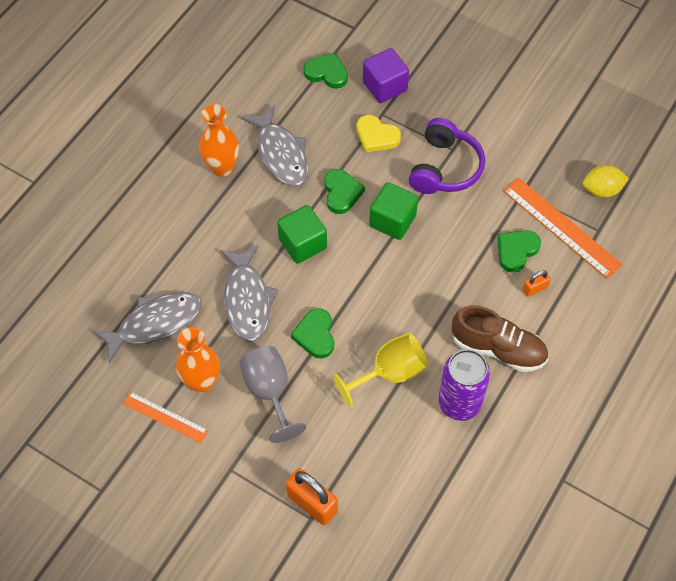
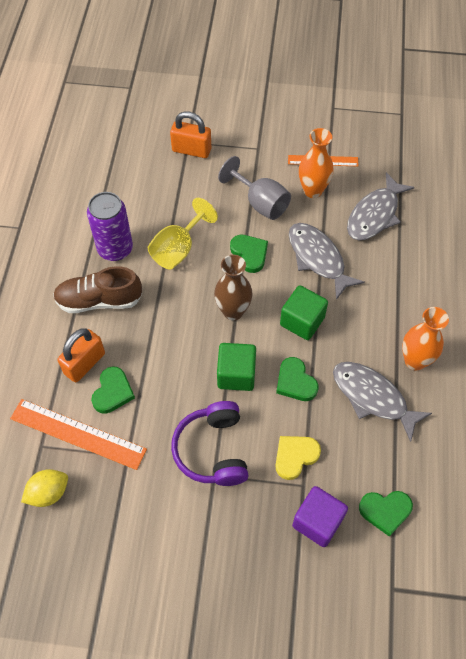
camera: 155 degrees right, 0 degrees up
yellow heart [357,115,401,153] -> yellow heart turned 45 degrees counterclockwise [275,436,321,480]
orange padlock [523,270,551,297] -> orange padlock [57,328,105,382], size x1.89
none -> brown vase [214,255,253,321]

